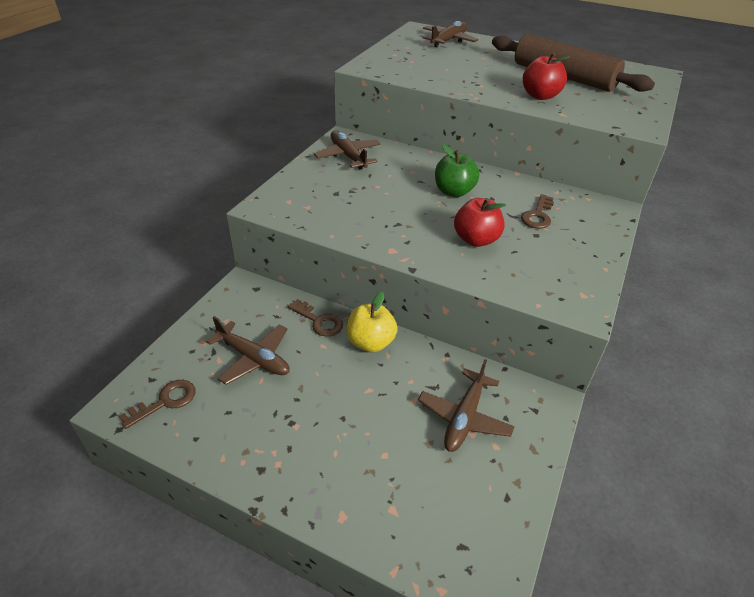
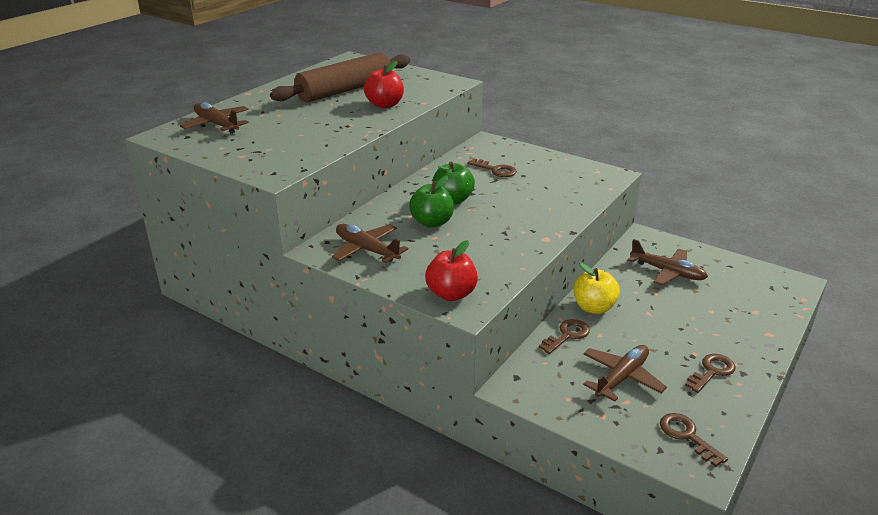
camera: 80 degrees left, 10 degrees down
brown plane [314,130,381,169] -> brown plane turned 60 degrees clockwise [332,224,408,263]
red apple [454,198,506,247] -> red apple moved to [425,240,478,301]
none -> green apple [409,176,454,228]
none -> brown key [685,354,736,393]

